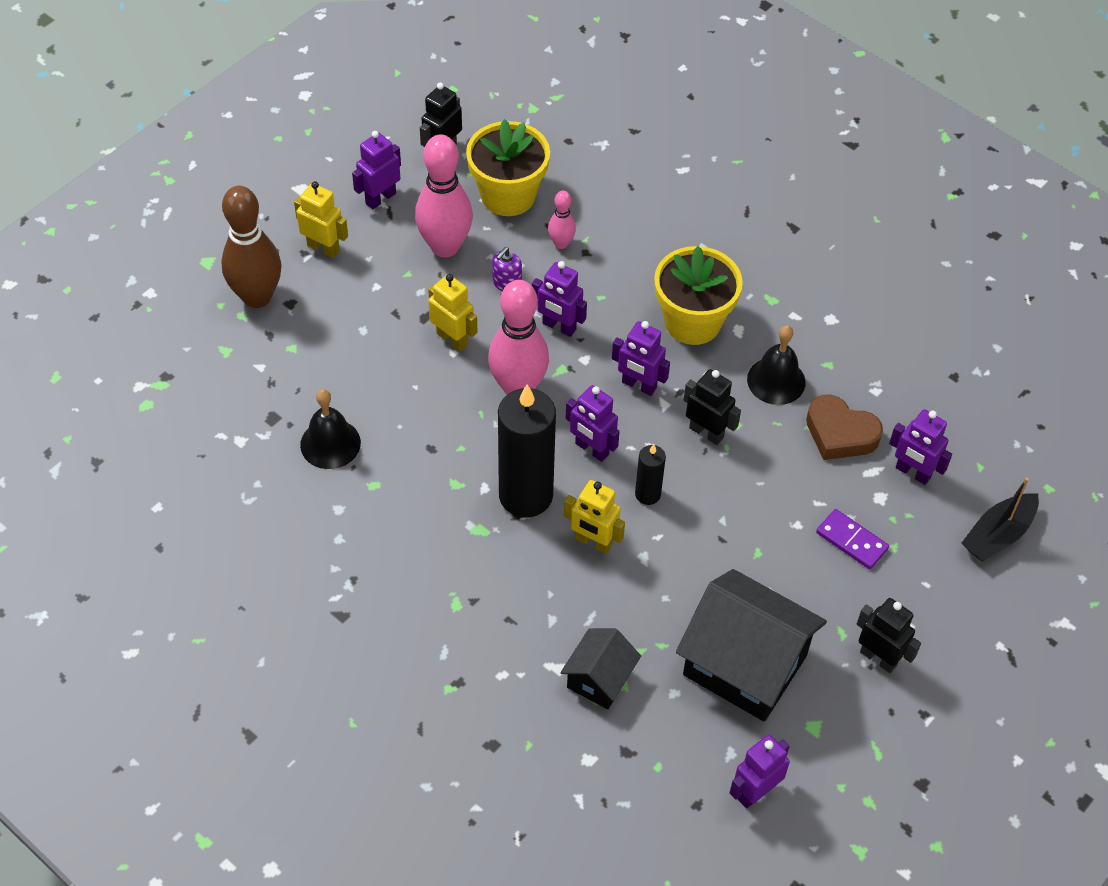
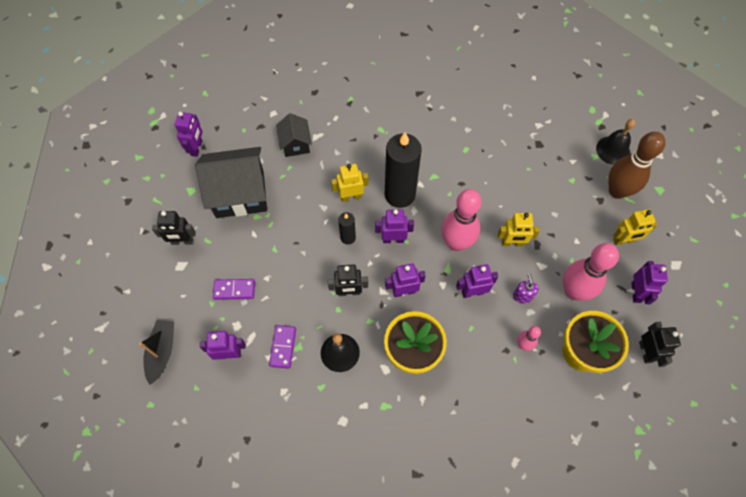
camera: 140 degrees right, 10 degrees up
black bell [300,389,361,469] -> black bell moved to [596,119,635,165]
brown heart [806,395,883,460] -> purple domino [269,325,296,369]

